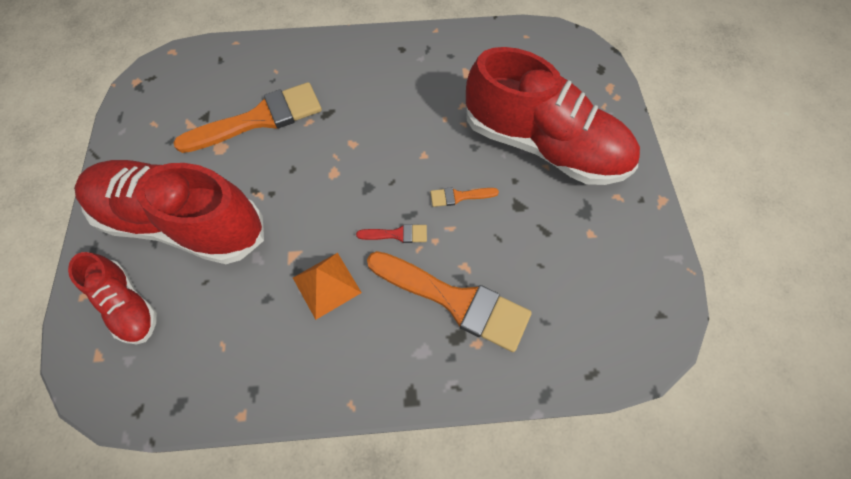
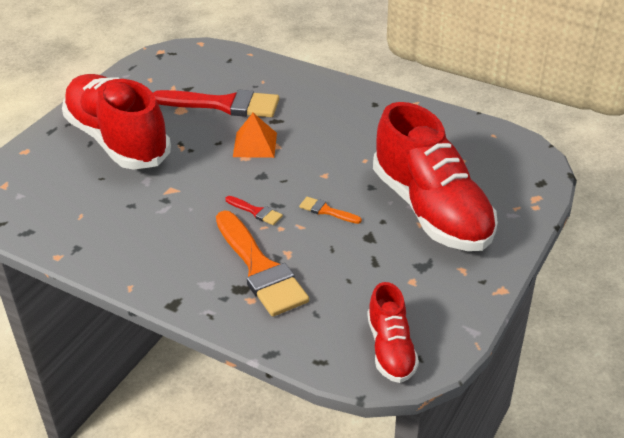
camera: 35 degrees right, 25 degrees down
red shoe [68,252,157,344] -> red shoe moved to [367,282,419,383]
orange brush [173,82,322,153] -> red brush [153,90,279,117]
orange pyramid [293,253,362,320] -> orange pyramid moved to [233,113,277,158]

